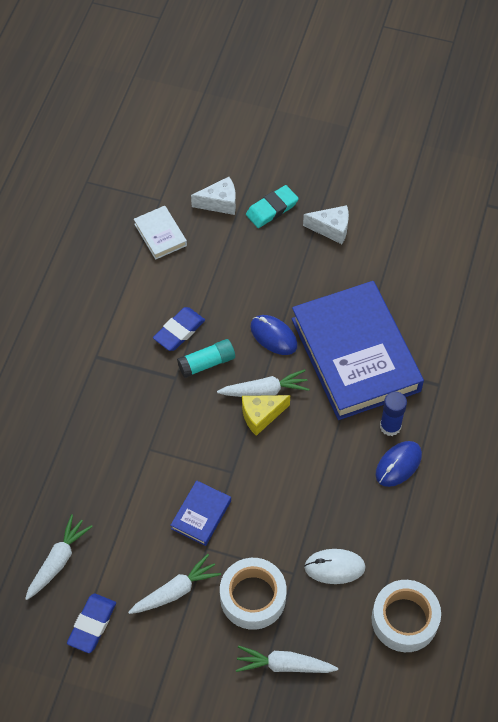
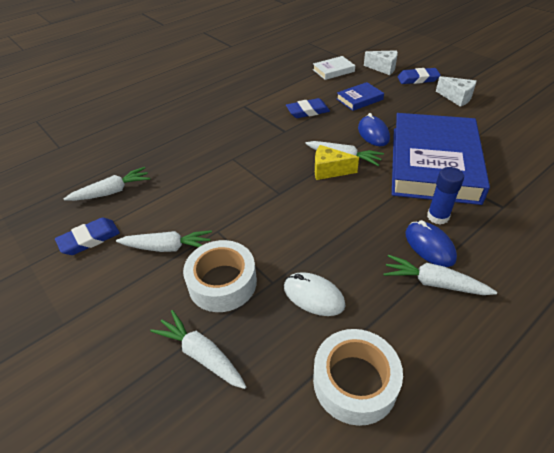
camera: 35 degrees right, 15 degrees down
white book [134,206,187,260] -> white book turned 60 degrees clockwise [313,56,355,80]
blue book [170,480,231,546] -> blue book moved to [337,82,384,111]
turquoise glue stick [177,339,235,378] -> none
turquoise eraser [246,185,299,228] -> blue eraser [397,68,441,84]
blue mouse [375,441,422,487] -> blue mouse turned 75 degrees clockwise [405,220,457,267]
none -> white carrot [383,255,497,295]

